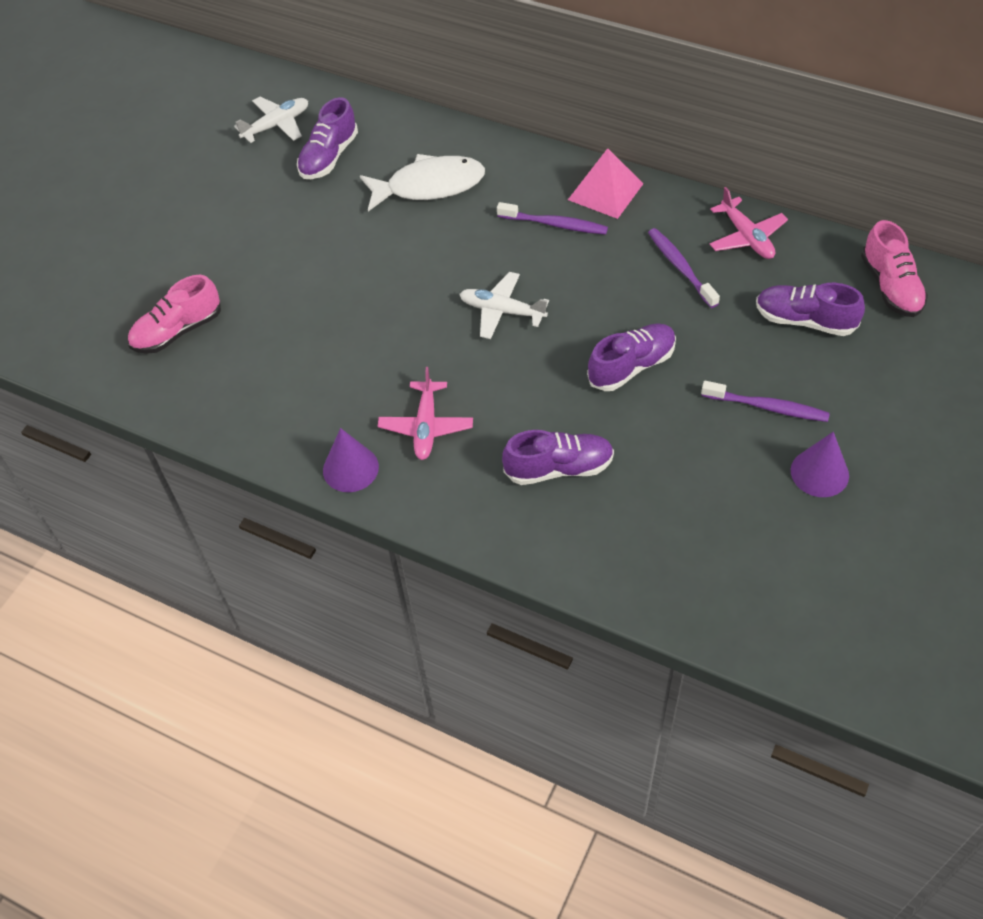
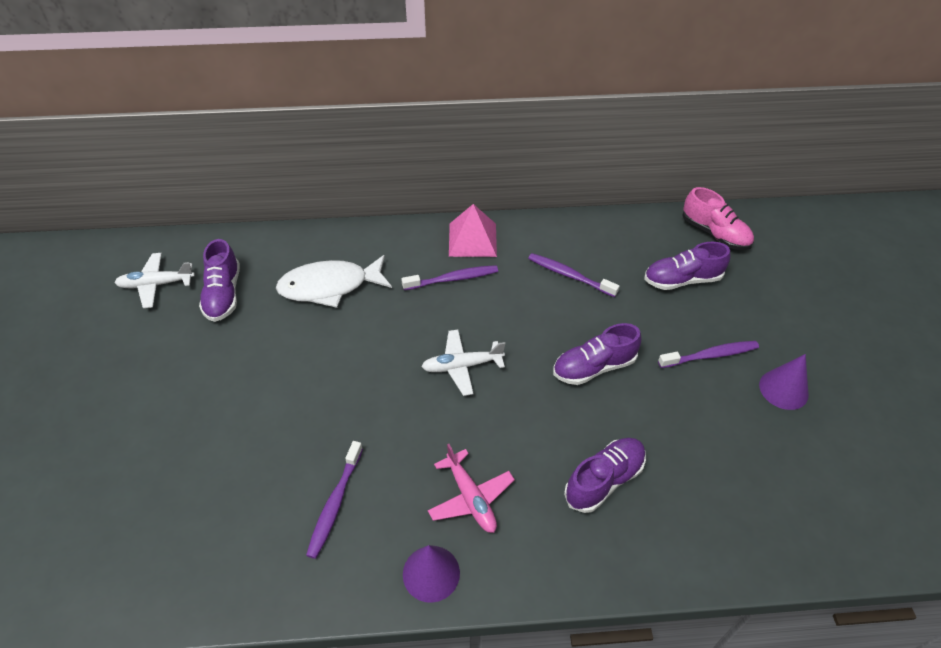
camera: 35 degrees left, 5 degrees down
pink shoe [128,275,221,354] -> none
white plane [234,97,308,143] -> white plane turned 120 degrees counterclockwise [114,253,195,308]
white fish [360,154,485,211] -> white fish turned 150 degrees counterclockwise [276,255,392,308]
purple shoe [587,323,676,391] -> purple shoe turned 135 degrees counterclockwise [553,323,641,385]
pink plane [710,187,788,259] -> none
none -> purple toothbrush [306,441,363,559]

